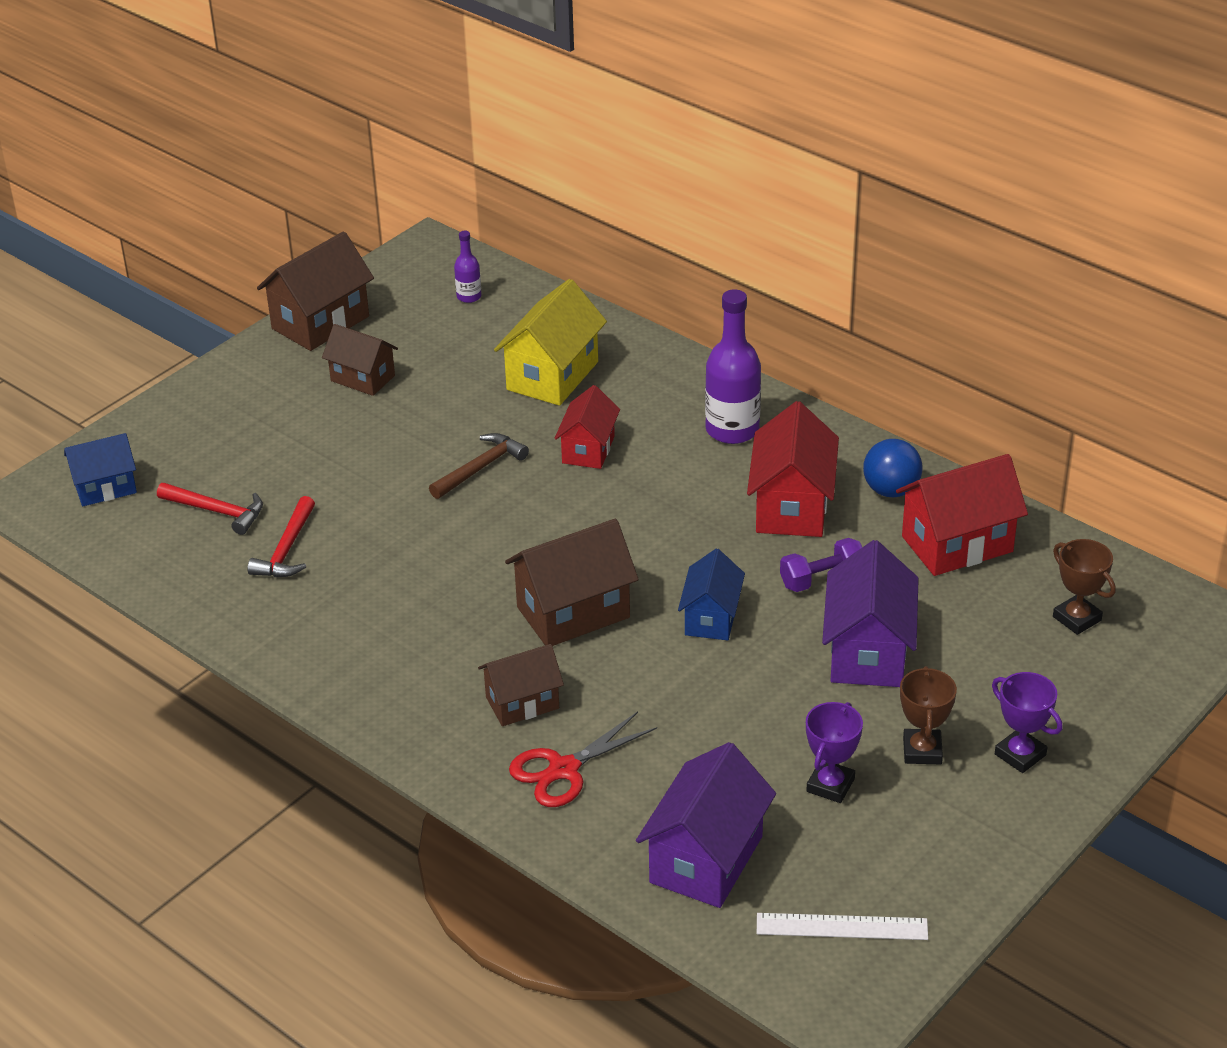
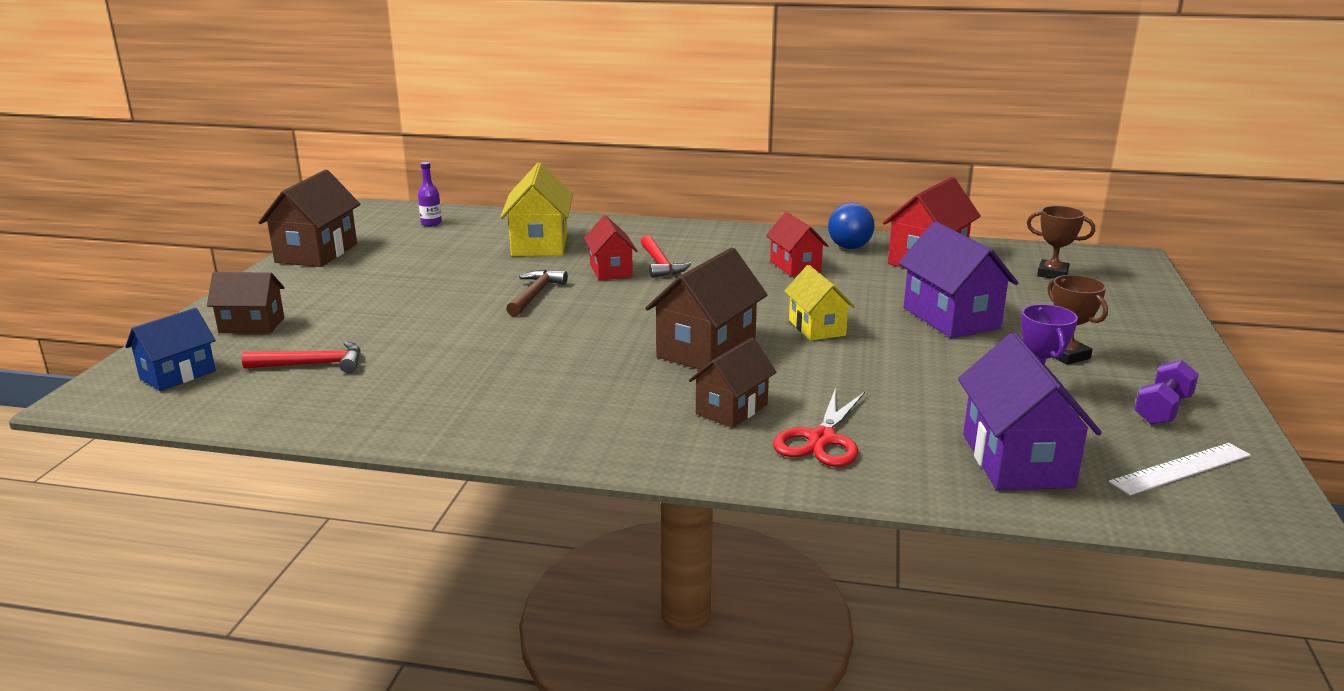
camera: 30 degrees left, 15 degrees down
red hammer [247,496,315,577] -> red hammer moved to [641,235,691,278]
brown house [322,324,398,396] -> brown house moved to [207,272,285,334]
blue house [678,549,745,640] -> yellow house [784,265,855,341]
purple bottle [705,289,761,444] -> none
red house [747,401,839,537] -> red house [766,212,828,276], size x0.64
purple dumbbell [780,538,862,592] -> purple dumbbell moved to [1134,360,1199,425]
purple trophy [992,672,1062,773] -> none

